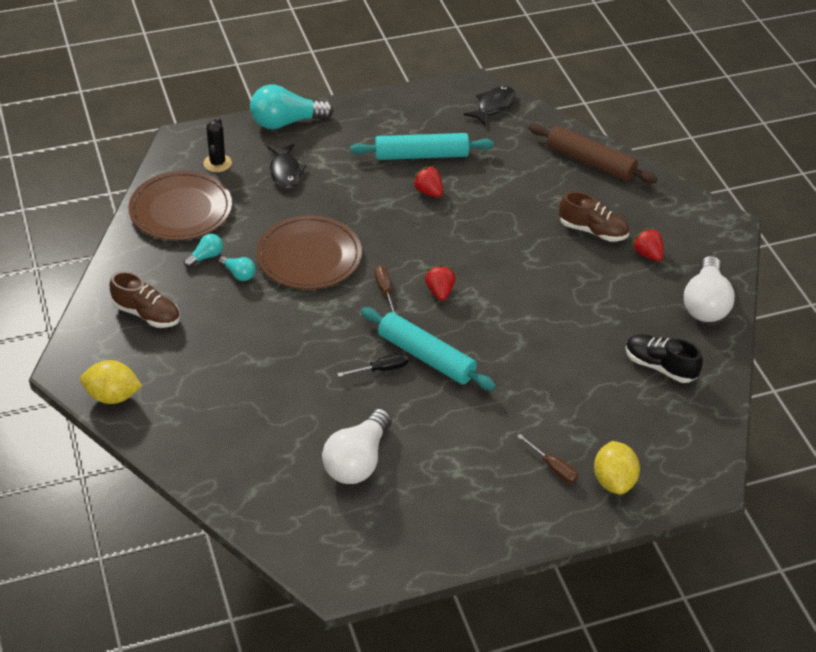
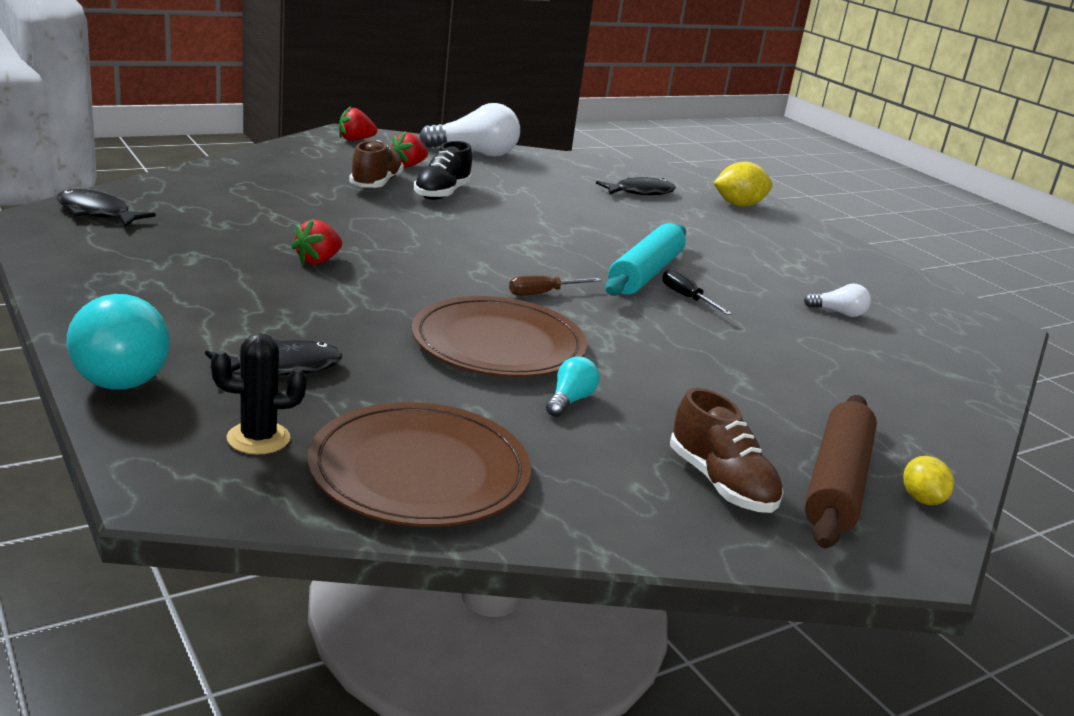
camera: 105 degrees left, 20 degrees down
yellow lemon [80,360,142,404] -> yellow lemon [903,456,954,505], size x0.60
brown shoe [110,271,180,328] -> brown shoe turned 135 degrees clockwise [670,388,783,513]
turquoise light bulb [184,234,223,268] -> none
white light bulb [322,408,392,484] -> white light bulb [804,284,871,317], size x0.49
turquoise rolling pin [350,133,494,160] -> none
red strawberry [425,265,456,301] -> red strawberry moved to [339,106,377,141]
brown screwdriver [517,434,579,483] -> none
brown rolling pin [529,124,657,183] -> brown rolling pin moved to [804,395,877,549]
black shoe [625,334,703,383] -> black shoe moved to [414,141,472,200]
none -> black fish [596,177,676,195]

